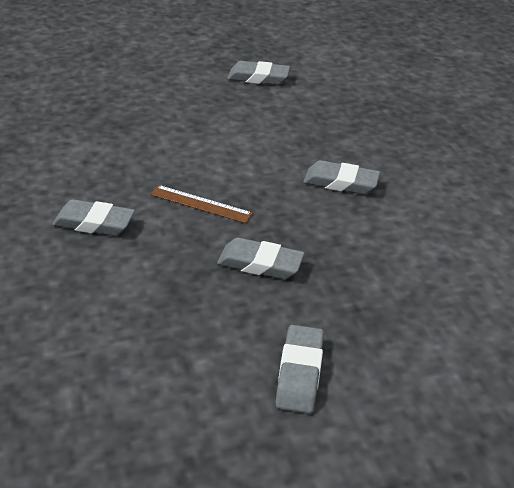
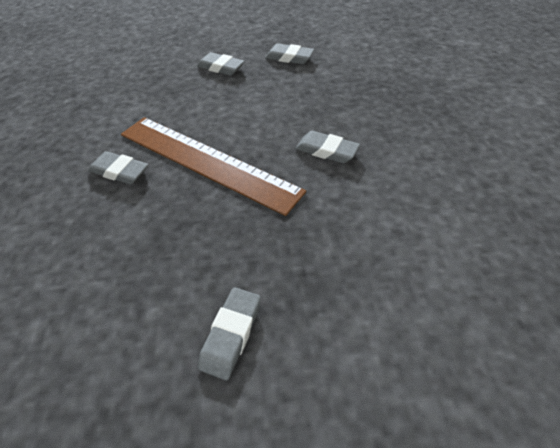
camera: 15 degrees right, 10 degrees up
brown ruler [150,185,253,223] -> brown ruler [121,117,306,216], size x2.50
grey eraser [217,237,305,279] -> grey eraser moved to [197,52,245,76]

